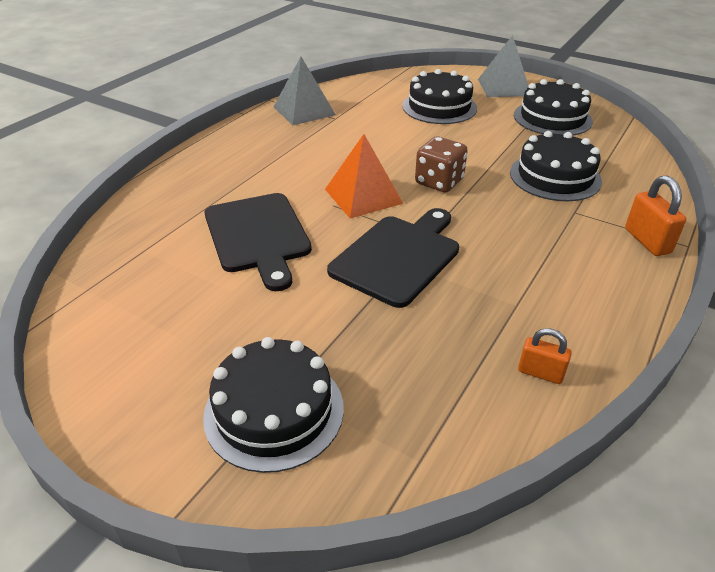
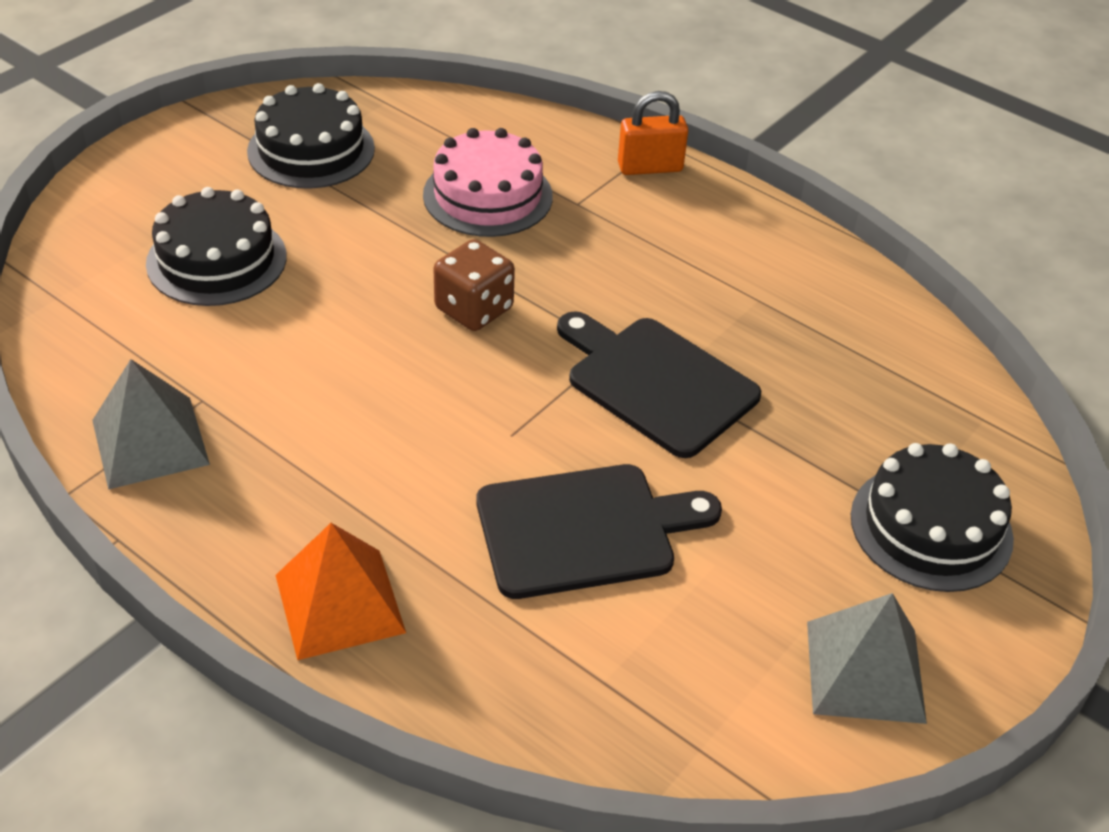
camera: 85 degrees left, 5 degrees up
orange pyramid [325,134,403,218] -> orange pyramid moved to [275,523,406,660]
grey pyramid [478,35,528,97] -> grey pyramid moved to [807,593,927,724]
black cake [510,131,602,201] -> pink cake [423,128,553,237]
orange padlock [518,328,572,384] -> none

